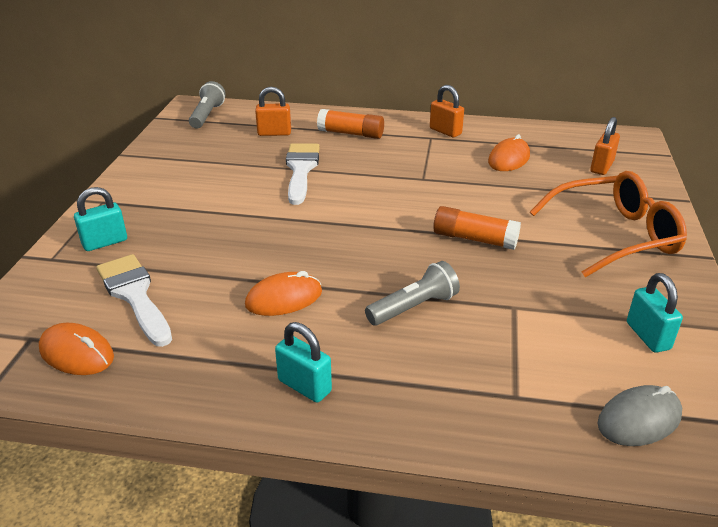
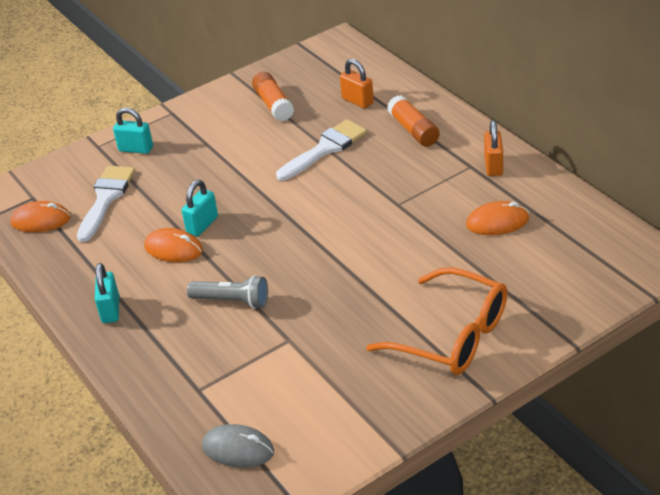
camera: 50 degrees right, 5 degrees up
orange mouse [39,323,114,375] -> orange mouse turned 75 degrees counterclockwise [11,201,70,232]
grey flashlight [189,81,226,129] -> none
orange glue stick [433,206,521,250] -> orange glue stick moved to [252,72,294,121]
orange padlock [590,117,620,175] -> none
turquoise padlock [627,273,683,353] -> turquoise padlock moved to [182,180,218,236]

